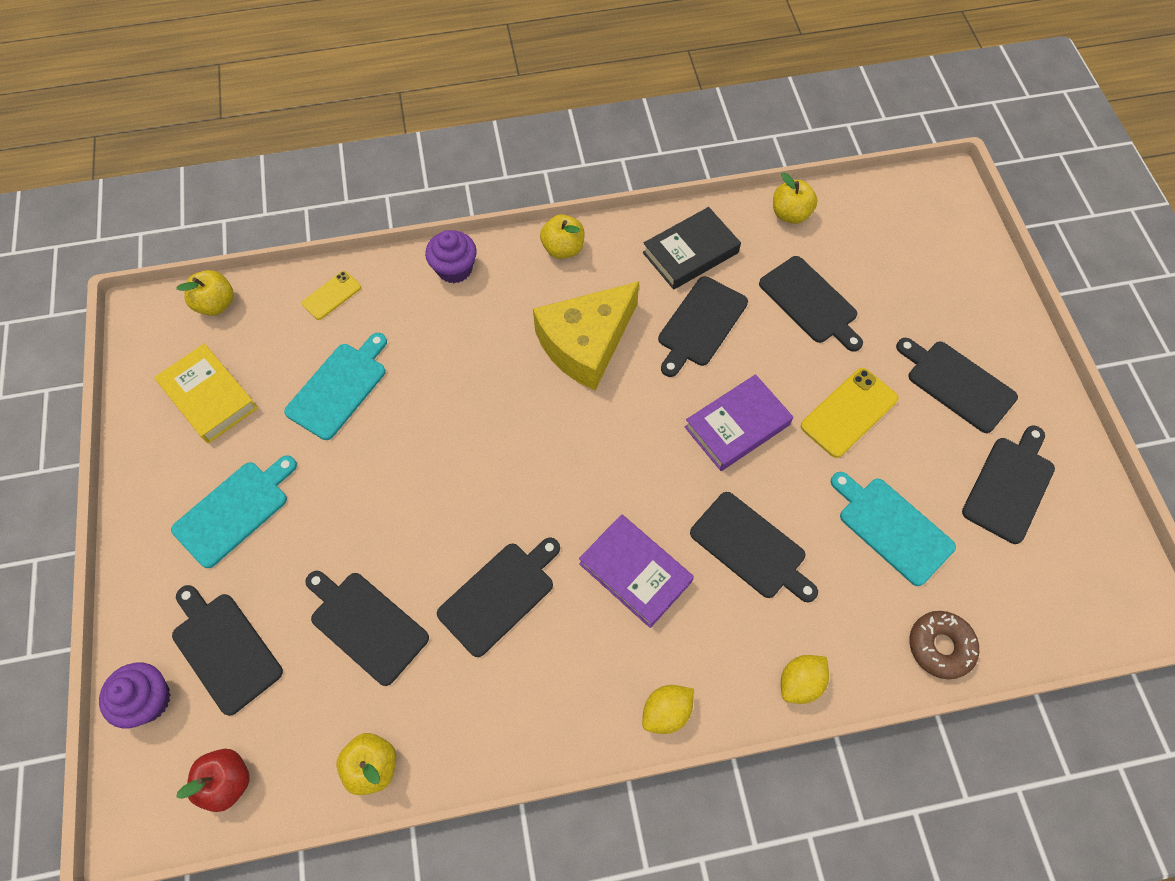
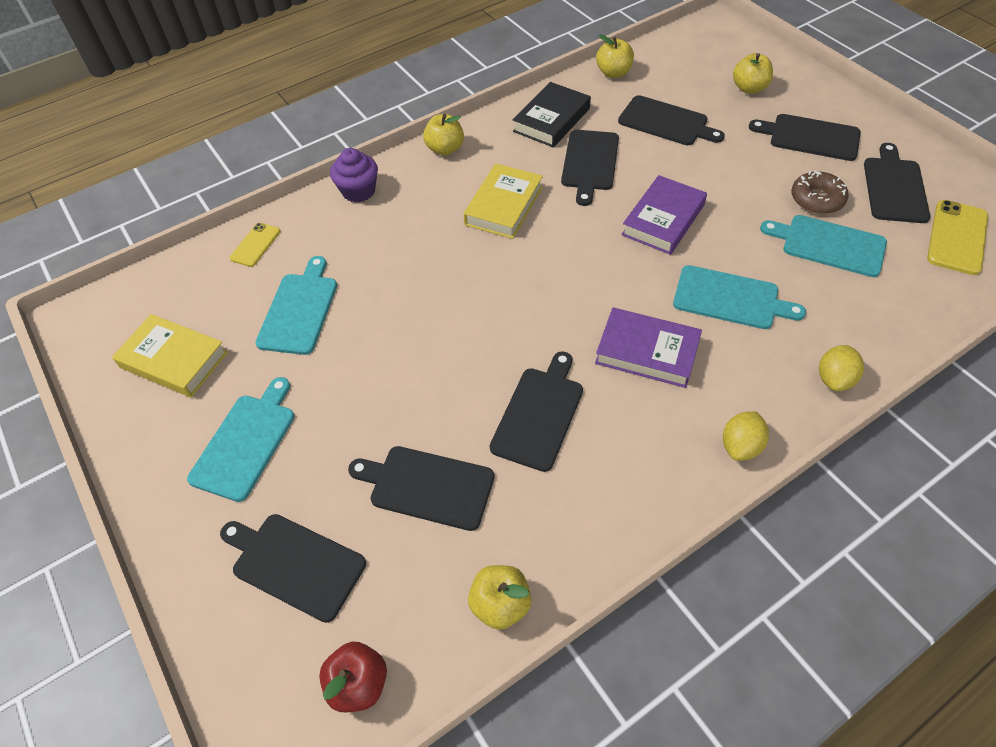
camera: 20 degrees left, 10 degrees down
purple cupcake [99,663,171,728] -> none
yellow apple [176,270,234,316] -> yellow apple moved to [733,53,773,94]
yellow cheese [533,281,639,391] -> yellow book [463,164,543,239]
black cutting board [690,492,818,603] -> turquoise cutting board [673,265,806,329]
yellow phone [801,368,898,458] -> yellow phone moved to [927,200,988,275]
brown donut [910,611,979,679] -> brown donut moved to [791,170,849,214]

